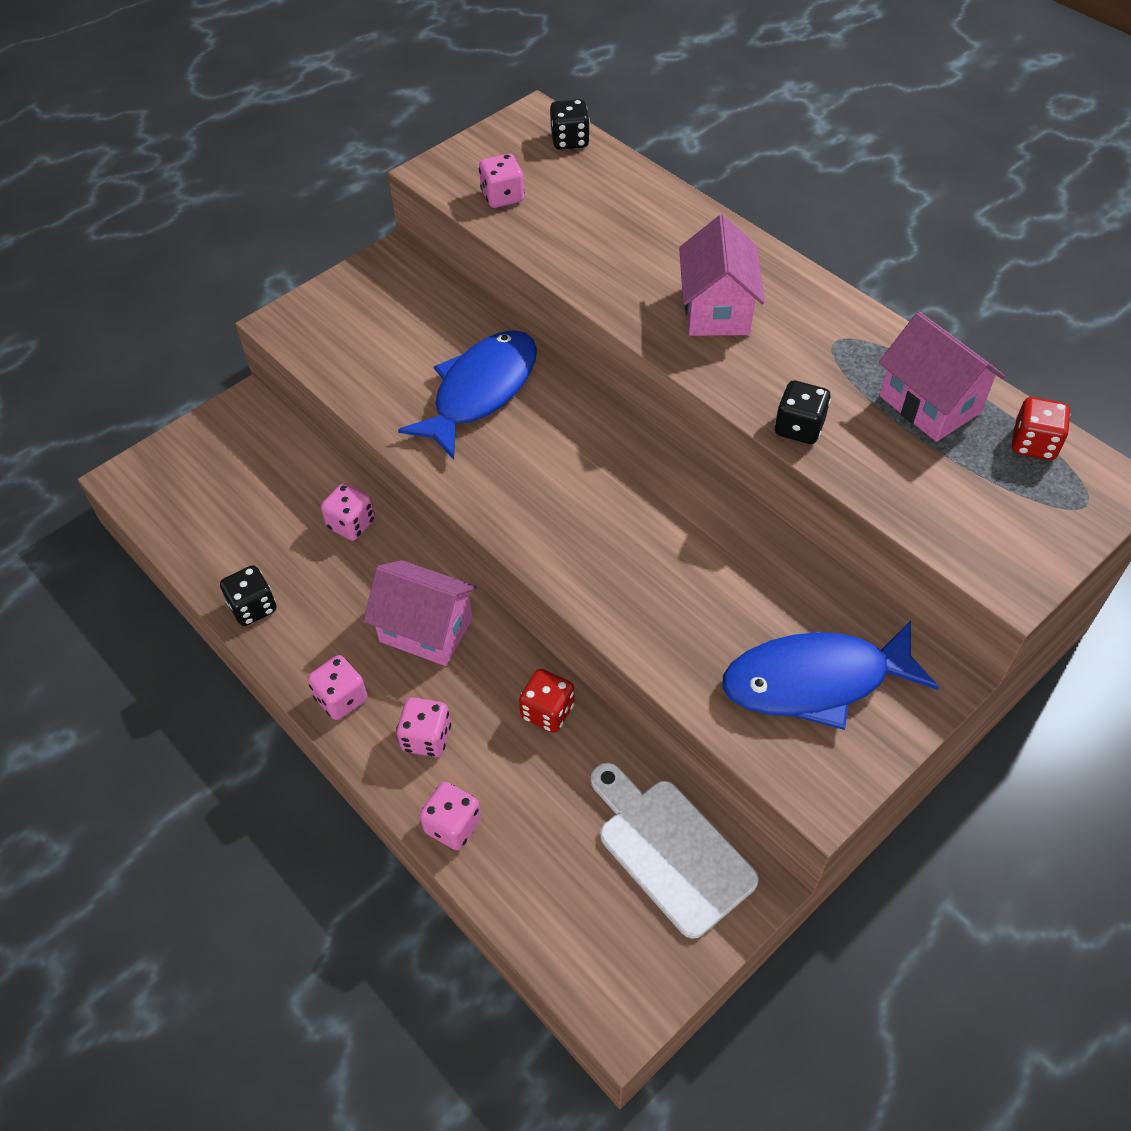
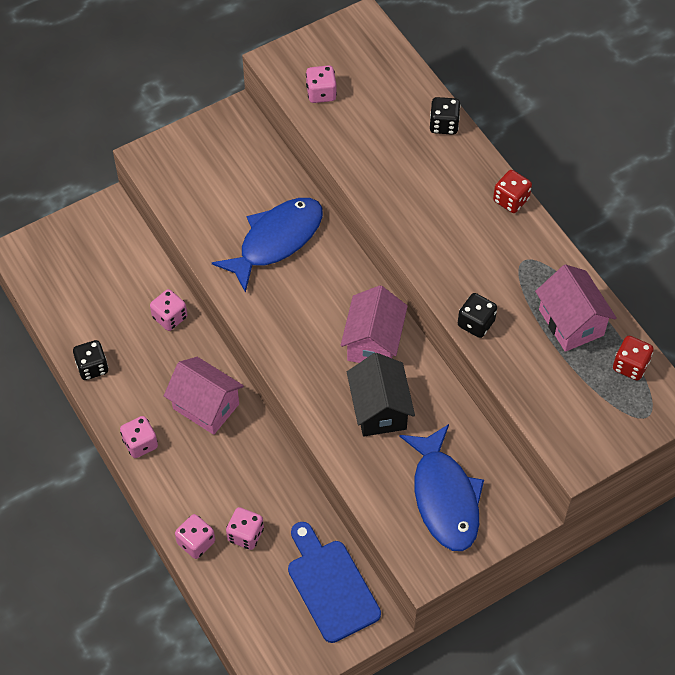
camera: 10 degrees right, 5 degrees up
pink dice [396,697,451,757] -> pink dice moved to [226,507,264,550]
red dice [519,669,575,733] -> red dice moved to [493,170,532,213]
black dice [550,99,590,150] -> black dice moved to [430,97,461,135]
white cutting board [591,763,759,939] -> blue cutting board [288,522,381,643]
pink house [679,215,765,336] -> pink house moved to [341,285,408,363]
blue fish [723,621,939,730] -> blue fish turned 105 degrees counterclockwise [399,424,484,551]
none -> black house [347,353,415,436]

